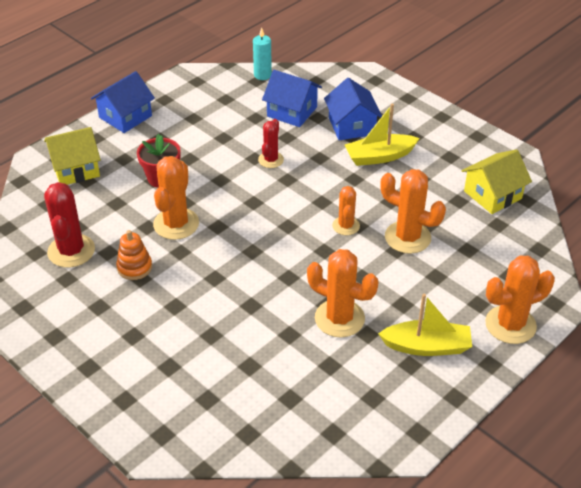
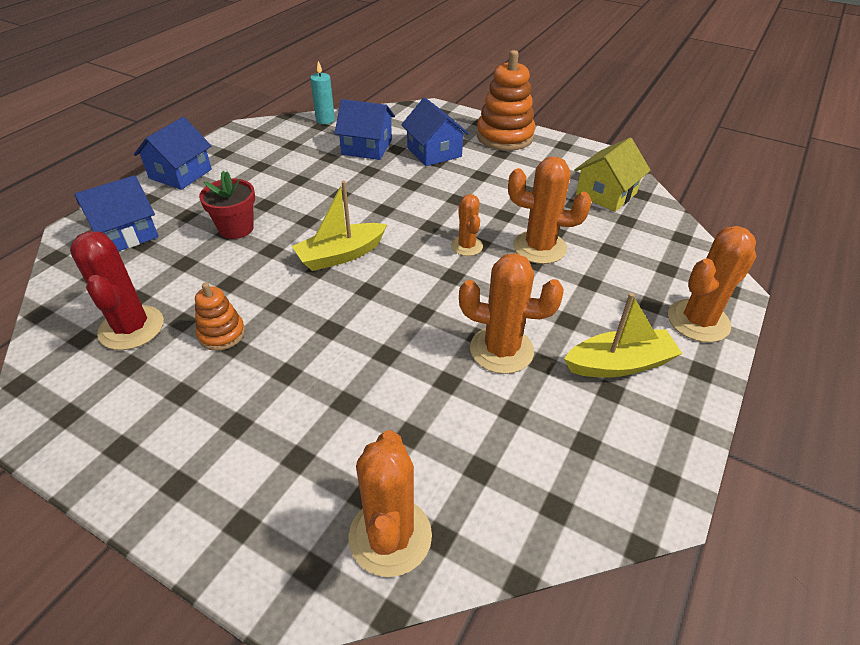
camera: 15 degrees left, 0 degrees up
yellow house [44,127,101,185] -> blue house [75,175,159,251]
orange cactus [153,156,199,240] -> orange cactus moved to [349,430,432,577]
red cactus [258,119,284,168] -> none
yellow boat [345,103,420,166] -> yellow boat moved to [292,181,387,271]
none -> orange stacking toy [477,50,535,151]

